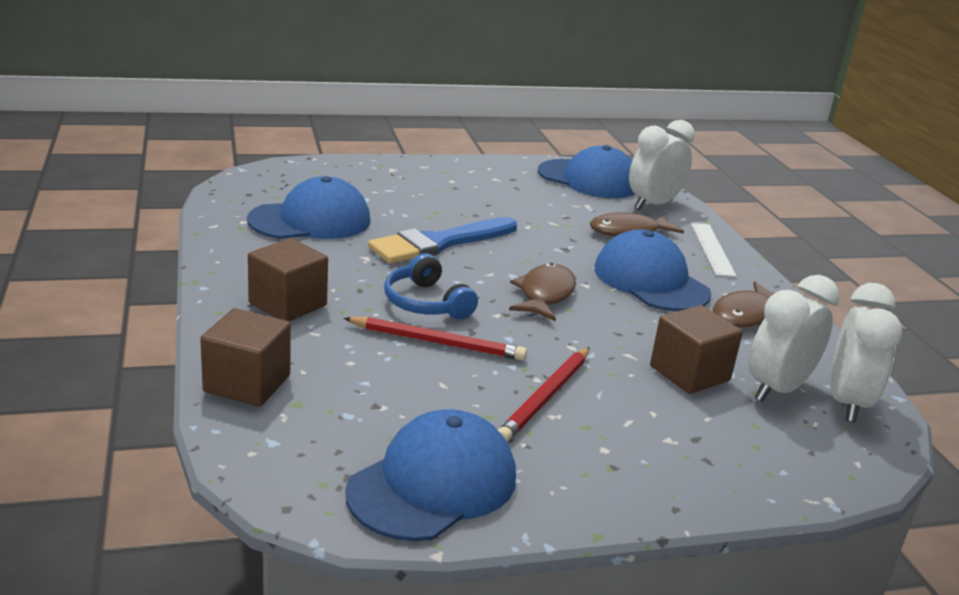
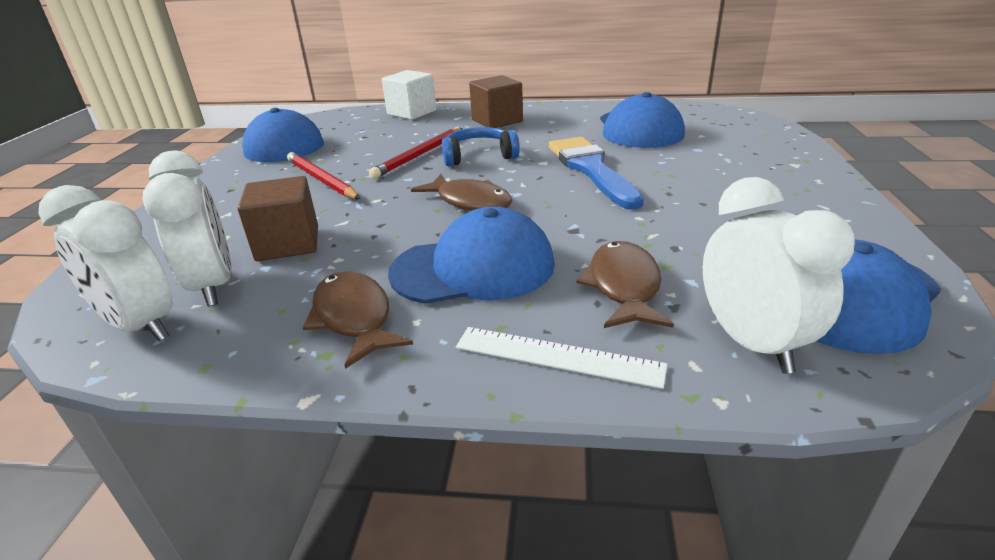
camera: 115 degrees right, 5 degrees up
brown cube [200,308,291,407] -> white cube [382,70,437,120]

